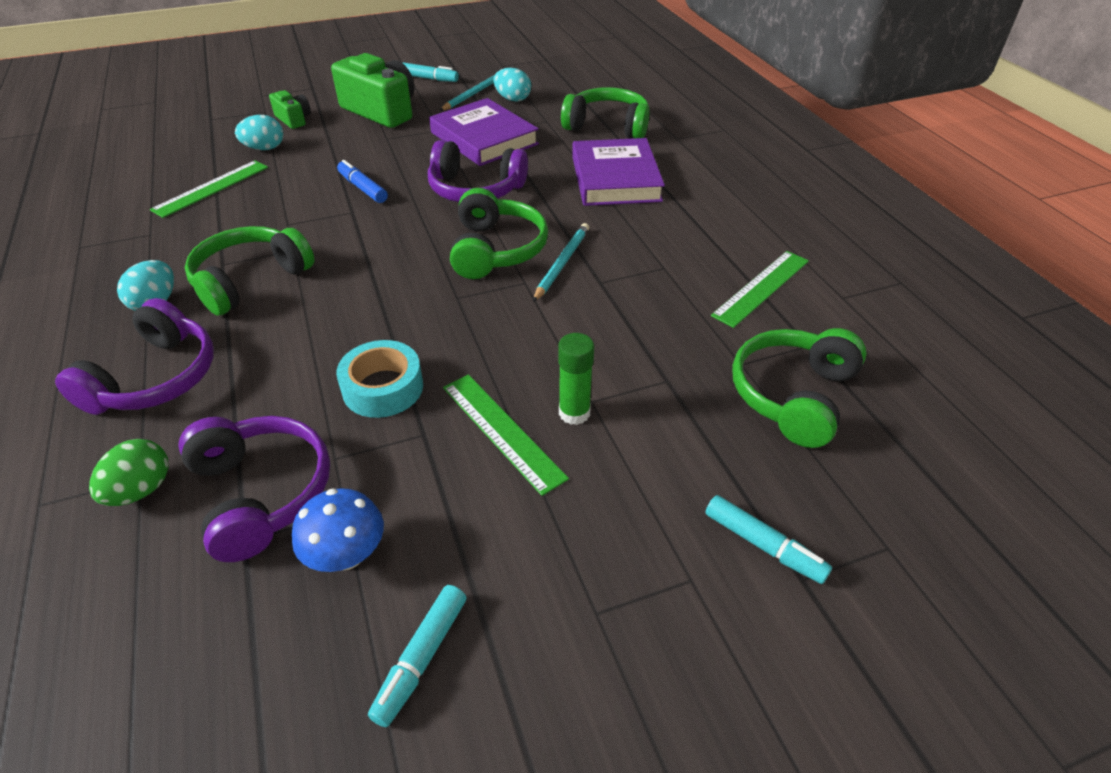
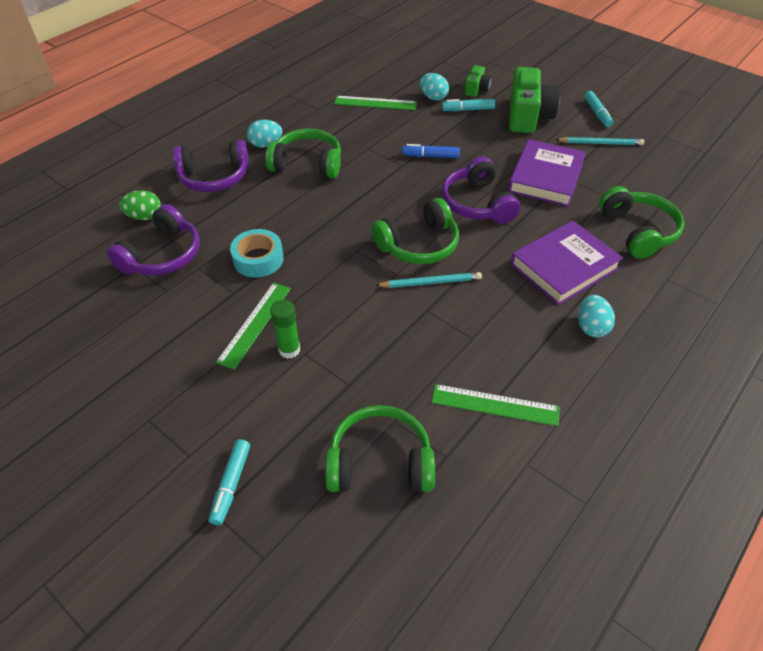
camera: 60 degrees right, 5 degrees up
blue mushroom [292,488,384,572] -> none
blue marker [337,160,388,203] -> blue marker turned 105 degrees counterclockwise [402,144,460,158]
turquoise marker [368,585,467,727] -> turquoise marker moved to [442,99,495,111]
turquoise egg [493,68,531,102] -> turquoise egg moved to [578,295,615,338]

